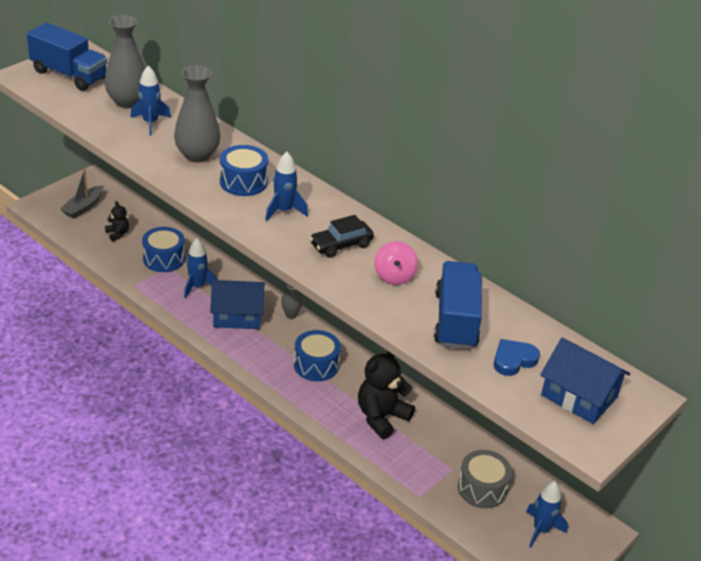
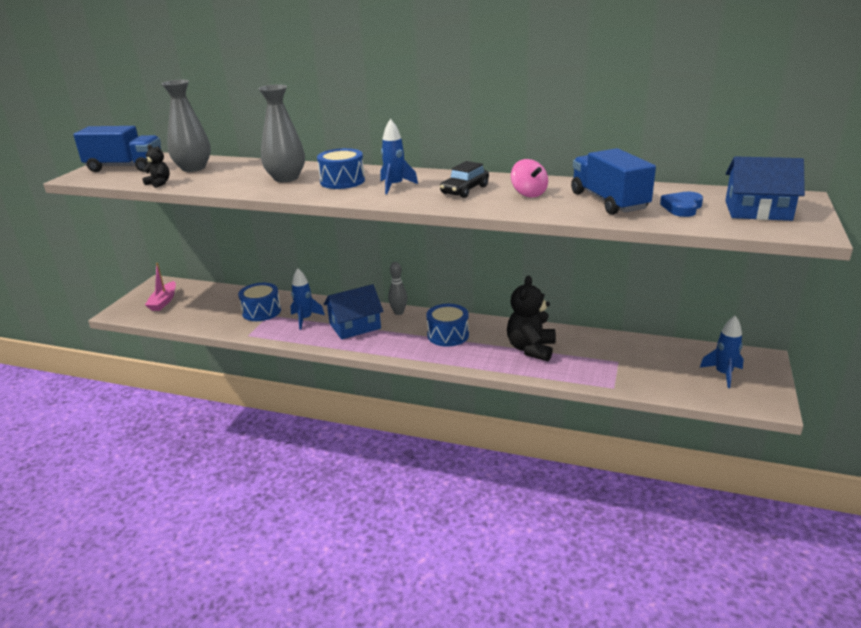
camera: 20 degrees left, 10 degrees down
grey boat [60,169,103,219] -> pink boat [145,263,176,311]
black teddy bear [105,201,129,241] -> black teddy bear moved to [142,145,170,188]
blue rocket [130,65,171,136] -> none
grey drum [458,450,512,508] -> none

